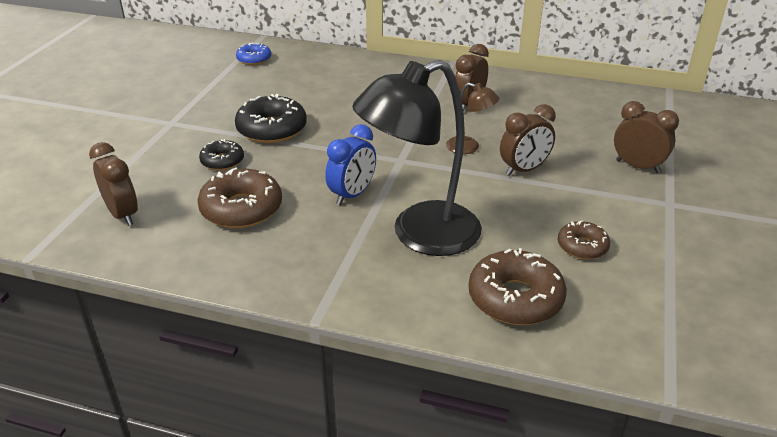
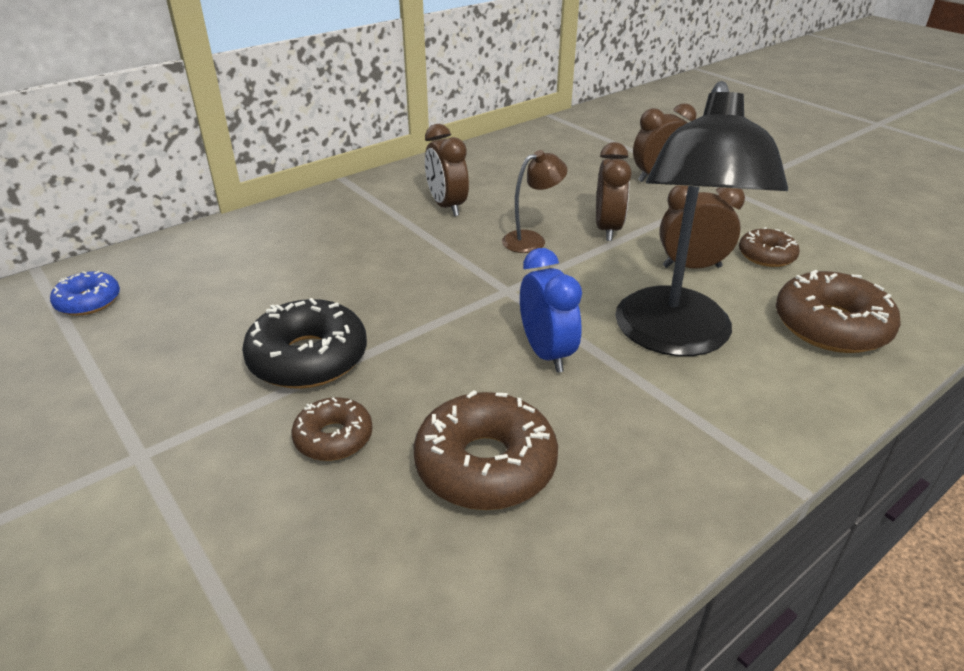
camera: 55 degrees left, 0 degrees up
brown clock [89,142,138,226] -> brown clock moved to [659,185,745,269]
black donut [199,139,244,171] -> brown donut [291,397,373,461]

